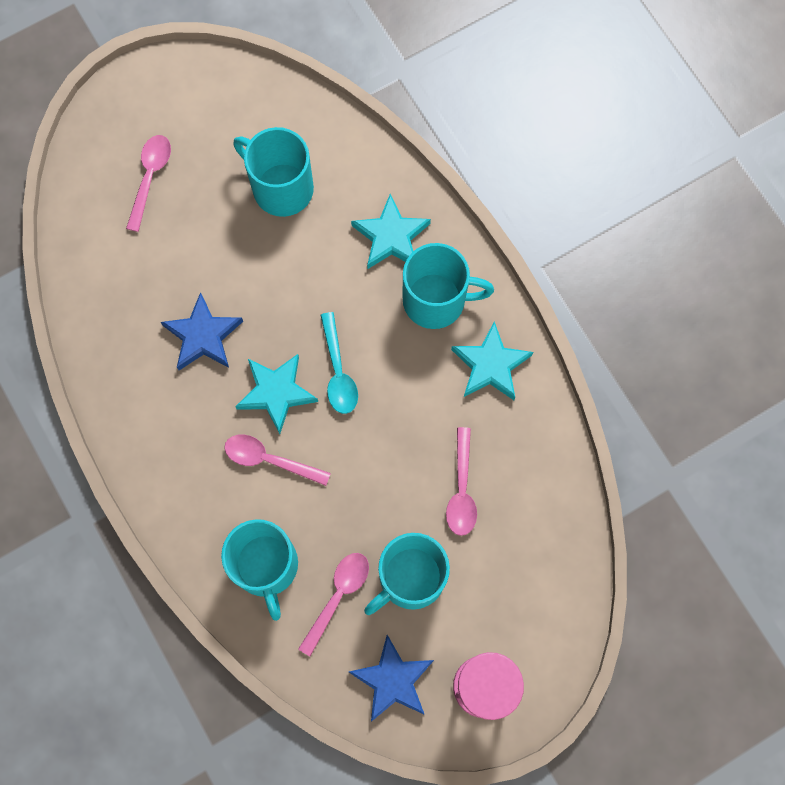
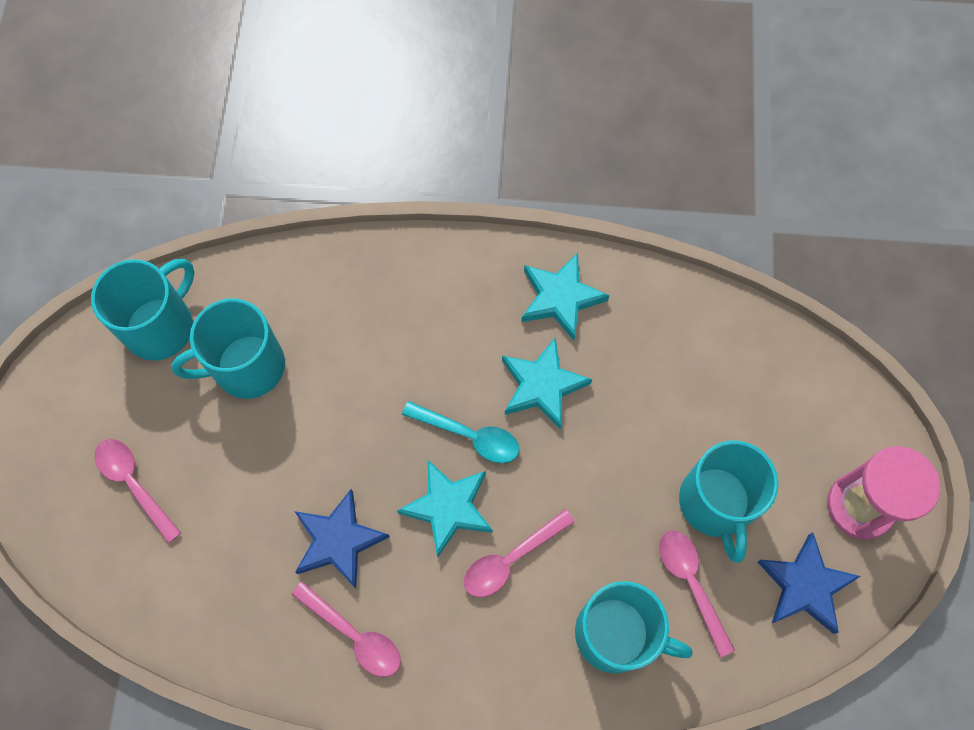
camera: 55 degrees left, 5 degrees down
turquoise star [351,194,431,269] -> turquoise star moved to [502,337,592,430]
turquoise mug [403,243,494,329] -> turquoise mug moved to [91,259,194,361]
pink spoon [446,427,477,536] -> pink spoon moved to [292,582,401,677]

